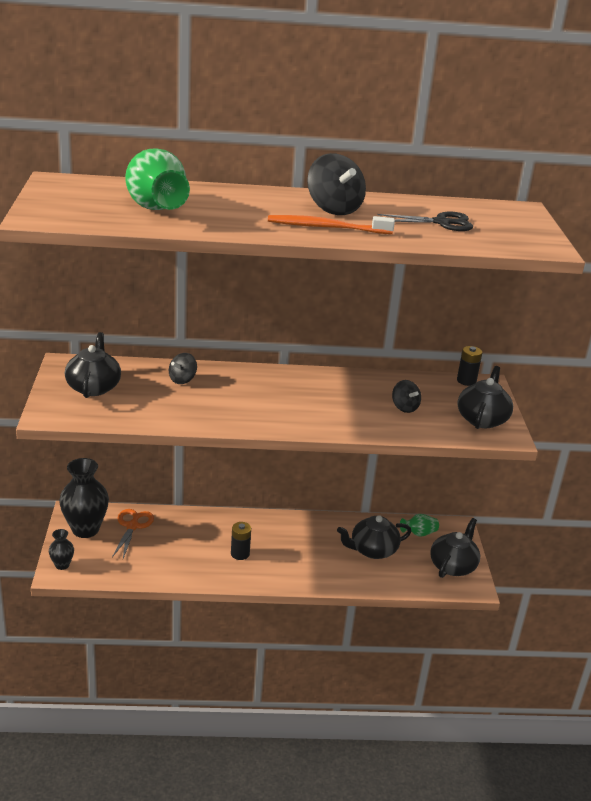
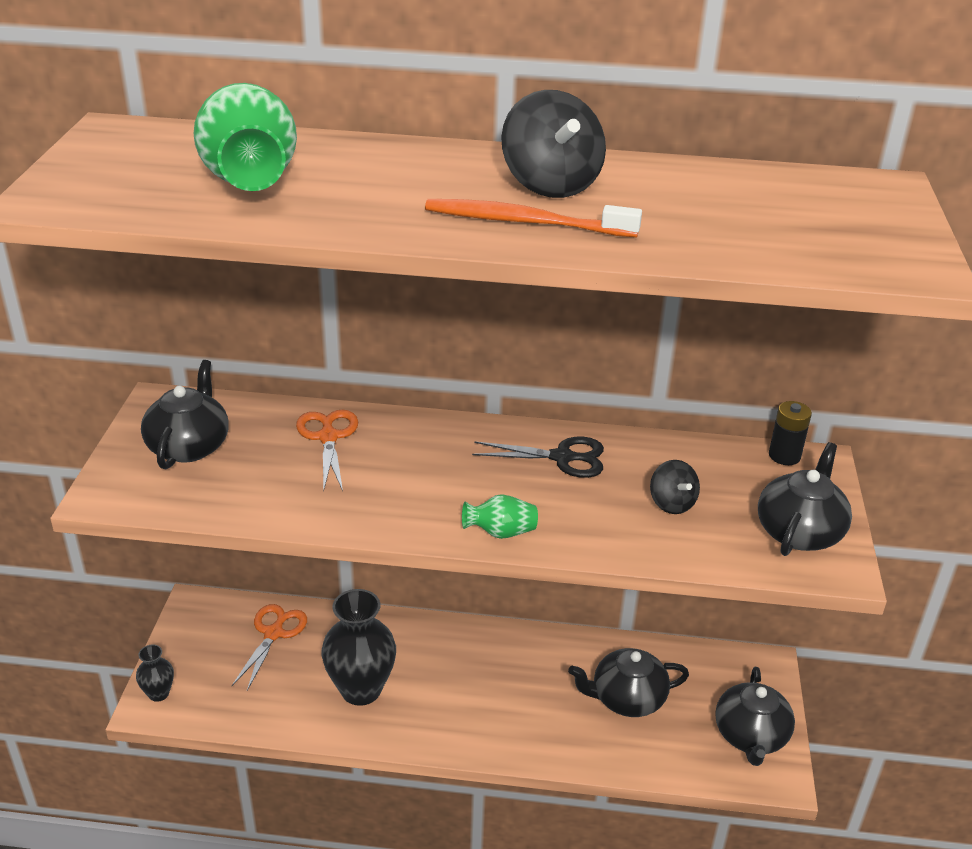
camera: 10 degrees right, 5 degrees up
black vase [59,458,109,538] -> black vase moved to [321,589,396,706]
black spinning top [169,353,197,384] -> orange scissors [296,410,358,492]
black battery [231,522,251,560] -> none
black scissors [377,212,473,231] -> black scissors moved to [472,437,604,478]
green vase [400,514,439,537] -> green vase moved to [462,494,538,539]
black teapot [430,518,480,578] -> black teapot turned 150 degrees clockwise [715,667,795,766]

